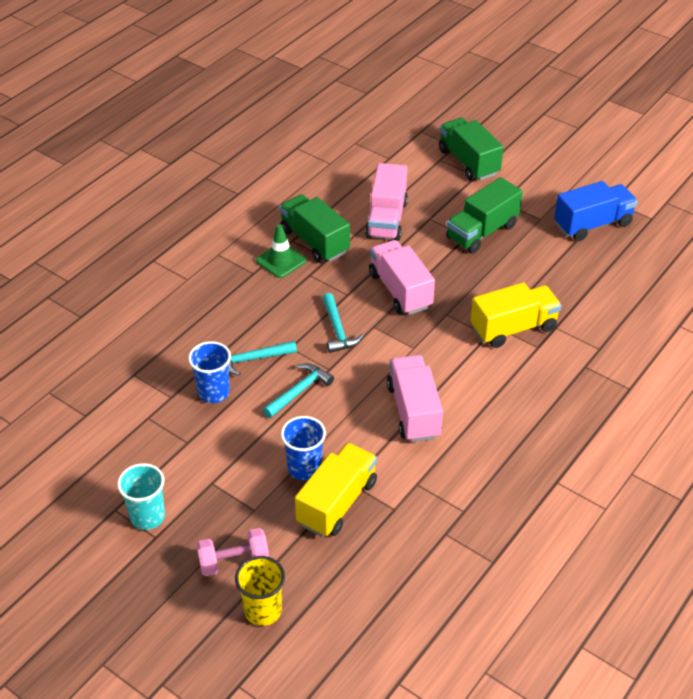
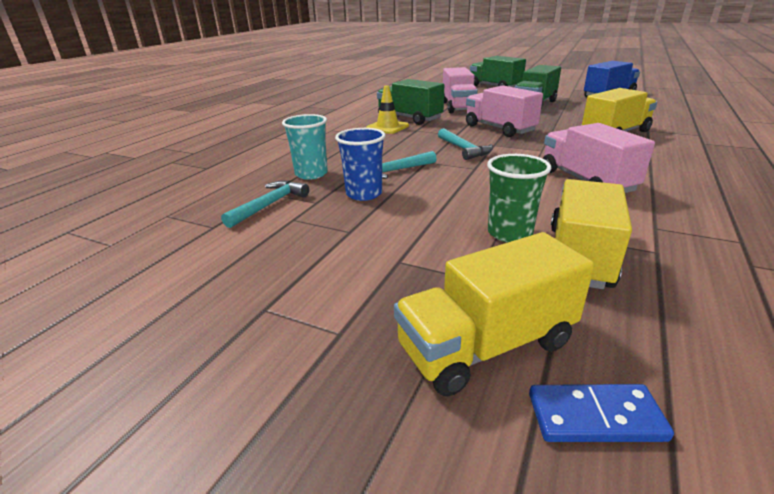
camera: 10 degrees left, 15 degrees down
turquoise cup [117,463,165,530] -> turquoise cup moved to [282,114,328,180]
pink dumbbell [196,528,269,576] -> yellow truck [394,232,594,396]
yellow cup [235,556,285,626] -> blue domino [529,384,674,442]
green traffic cone [256,224,306,278] -> yellow traffic cone [366,85,409,134]
turquoise hammer [263,363,334,418] -> turquoise hammer moved to [221,180,309,228]
blue cup [281,416,326,481] -> green cup [487,154,551,242]

